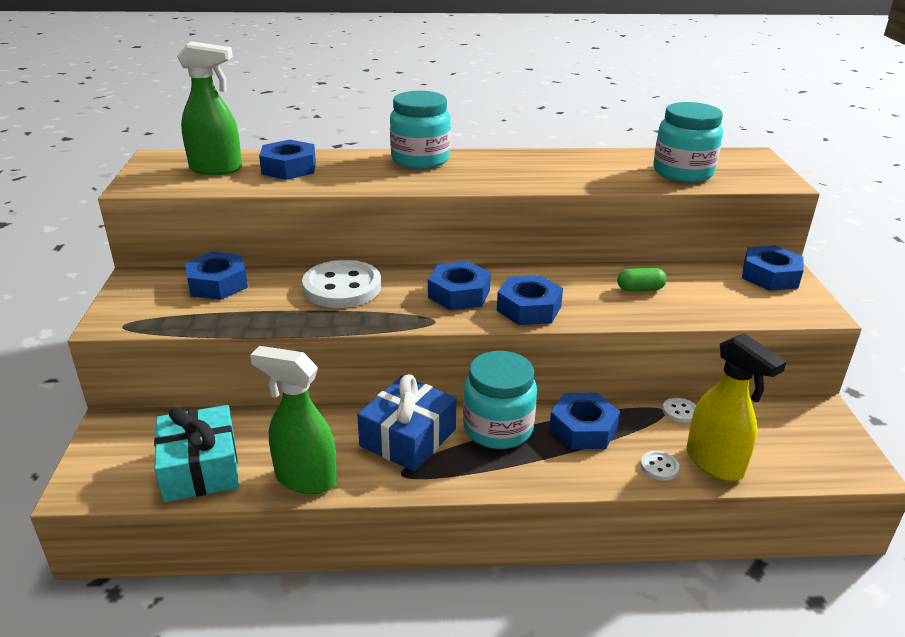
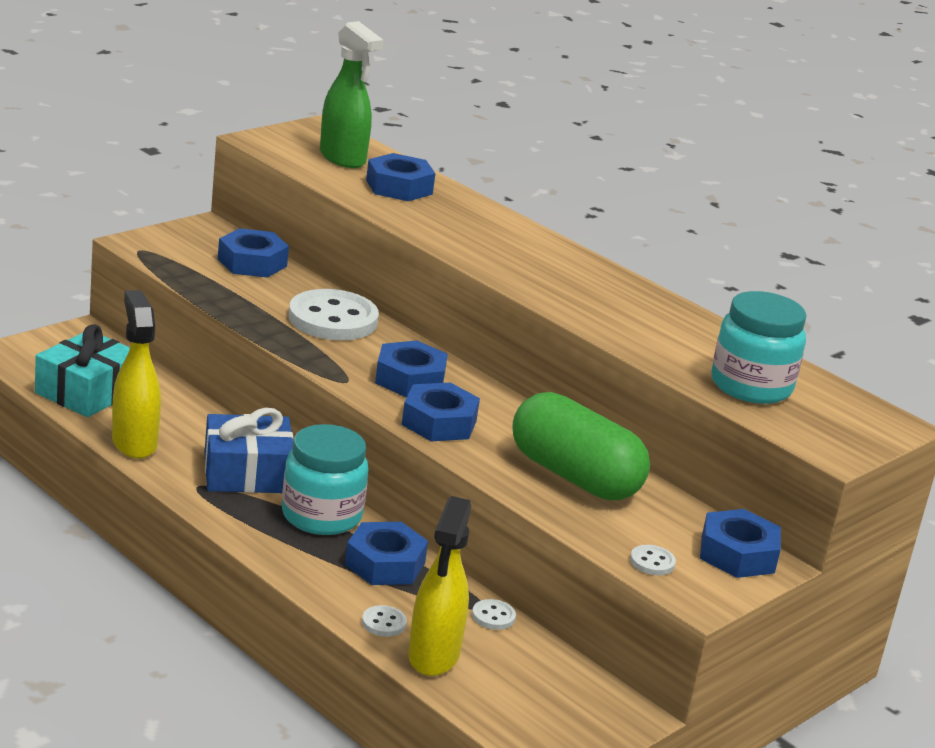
camera: 45 degrees right, 5 degrees down
green spray bottle [250,346,337,494] -> yellow spray bottle [112,290,161,459]
turquoise jar [390,91,451,169] -> none
green capsule [617,268,667,291] -> green capsule [513,392,650,500], size x2.44
none -> white button [630,545,676,575]

